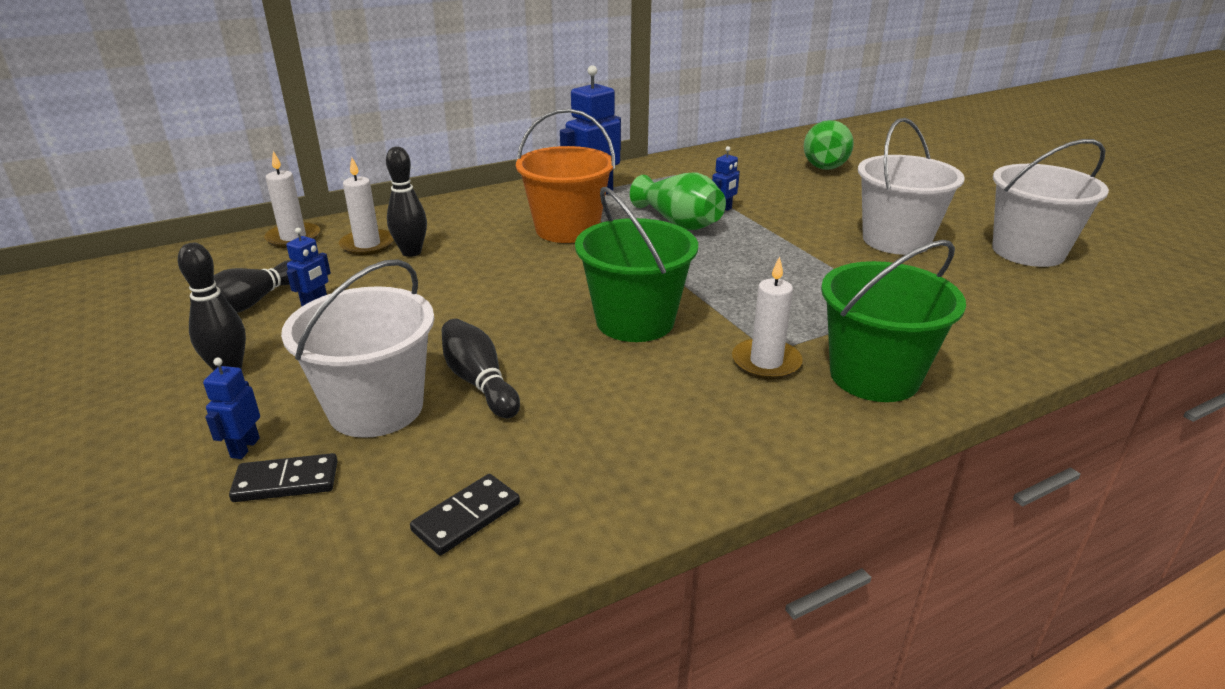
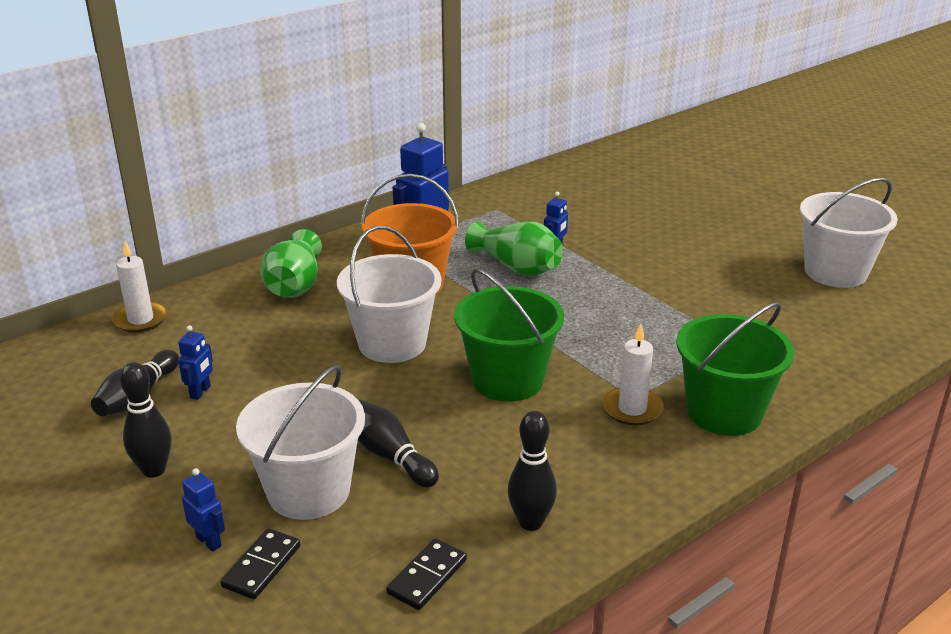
camera: 10 degrees left, 0 degrees up
blue robot [203,358,260,459] -> blue robot turned 135 degrees clockwise [182,468,225,552]
black domino [229,453,338,502] -> black domino turned 45 degrees counterclockwise [221,528,300,599]
white candle [339,158,394,255] -> none
black bowling pin [386,146,427,257] -> black bowling pin moved to [508,411,557,531]
green vase [804,120,854,170] -> green vase moved to [260,229,322,298]
white bucket [858,118,965,255] -> white bucket moved to [337,226,441,363]

